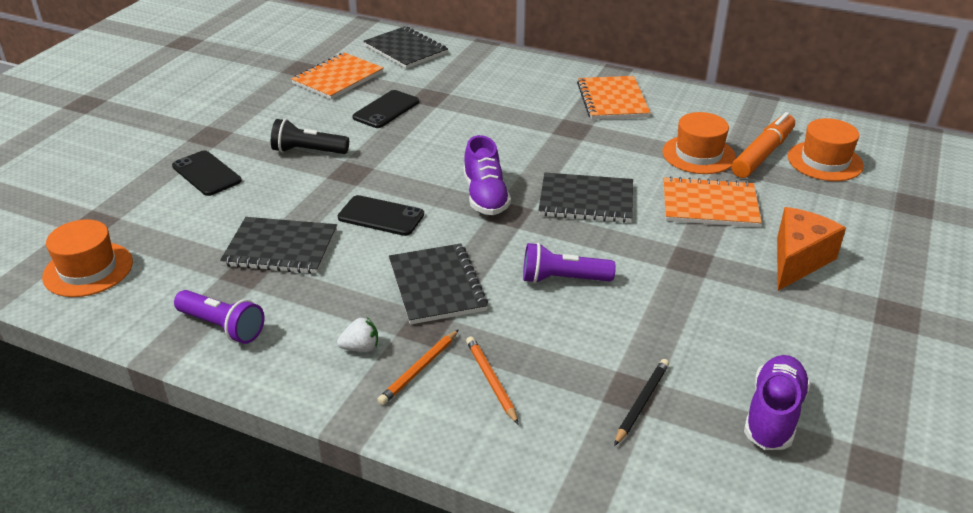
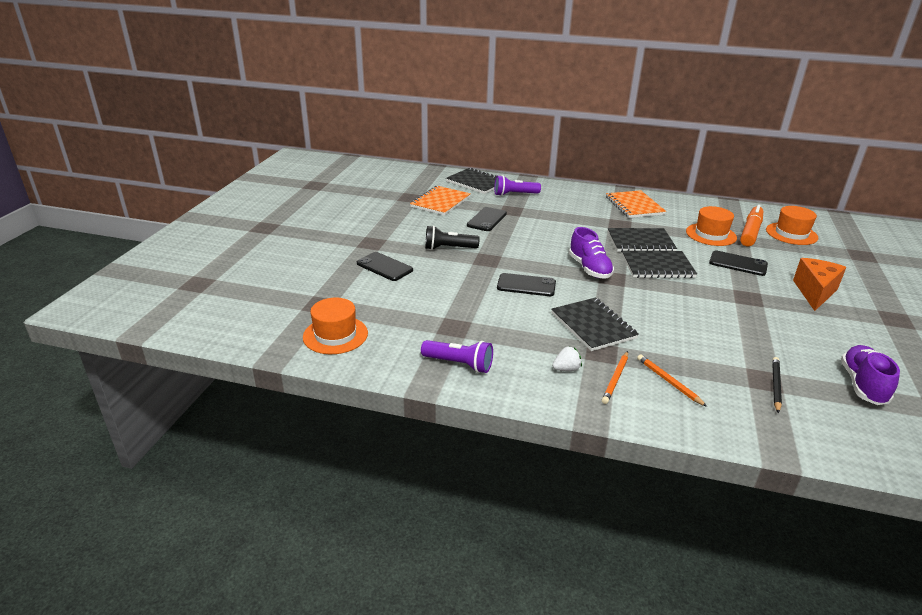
camera: 10 degrees left, 5 degrees down
black notebook [220,217,337,274] -> black notebook moved to [608,228,677,252]
purple flashlight [523,243,616,284] -> purple flashlight moved to [494,175,541,196]
orange notebook [663,176,762,227] -> black phone [709,251,768,276]

